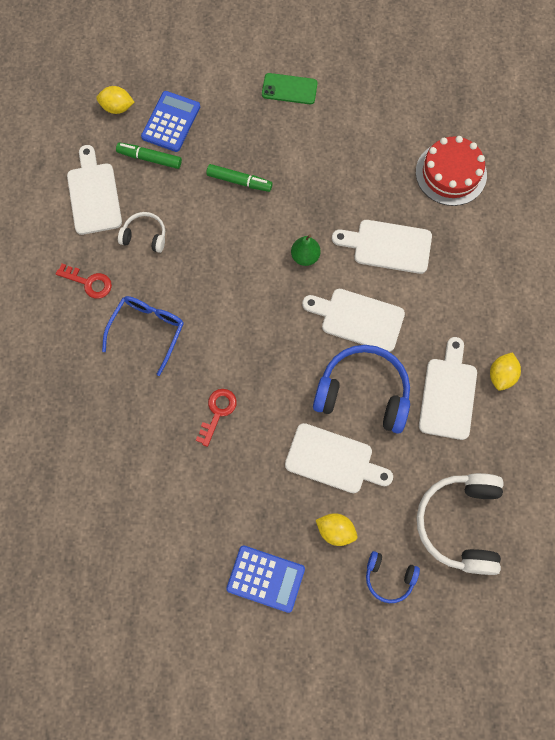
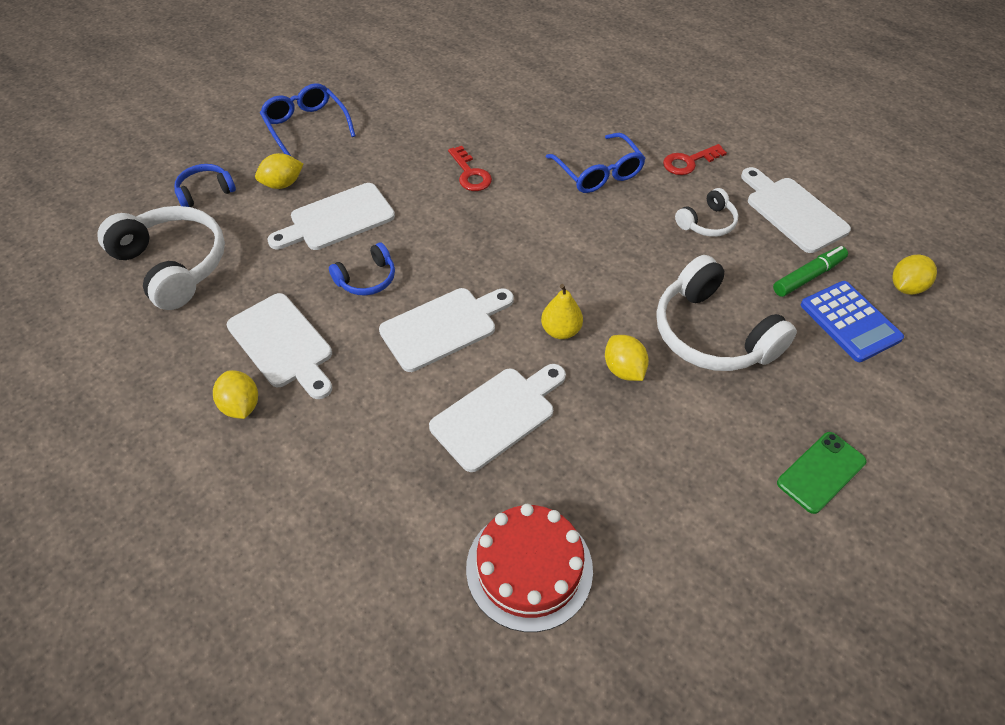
camera: 130 degrees right, 20 degrees down
white cutting board [67,145,122,235] -> white cutting board turned 150 degrees counterclockwise [741,167,851,253]
green marker [206,164,273,192] -> white headphones [656,255,797,371]
blue calculator [226,545,305,613] -> blue glasses [260,83,356,157]
green pear [291,235,320,266] -> yellow pear [541,284,583,339]
blue headphones [313,345,410,434] -> blue headphones [329,243,395,296], size x0.52
none -> yellow lemon [605,335,649,381]

